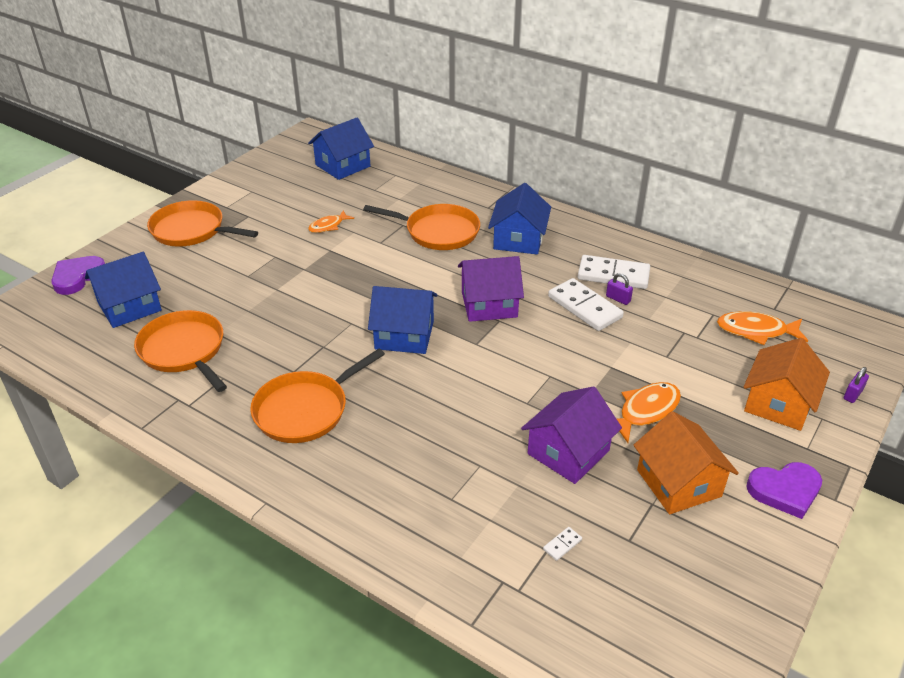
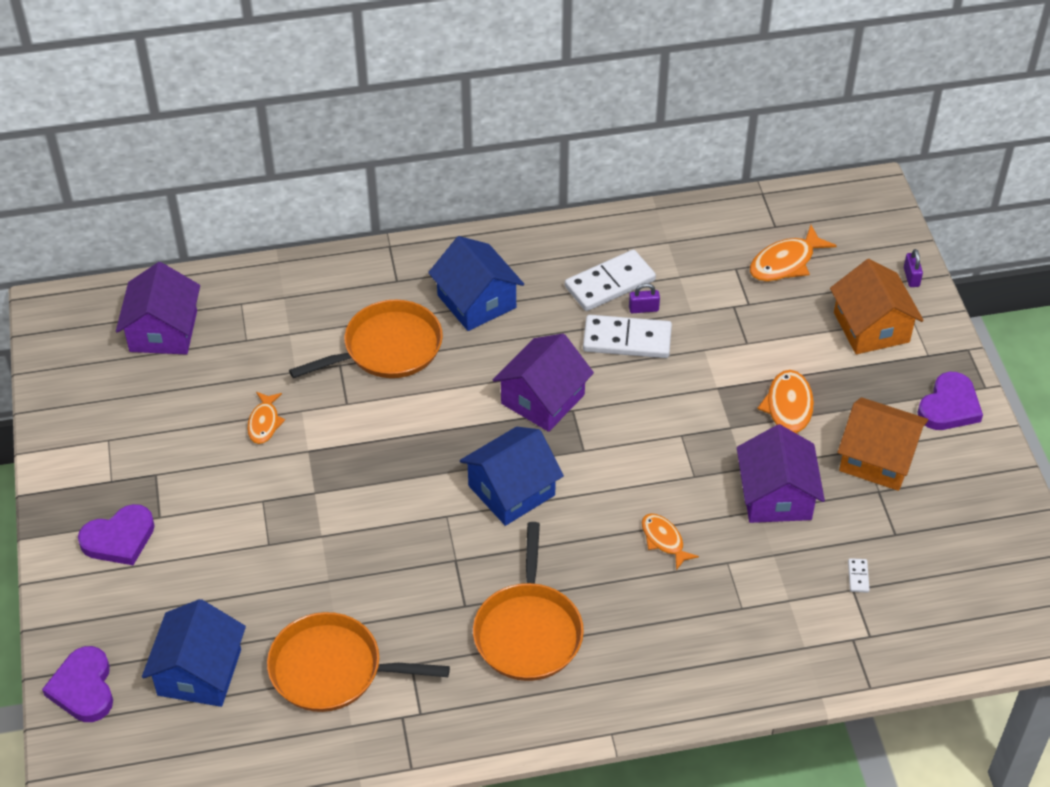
camera: 45 degrees left, 10 degrees up
orange pan [147,200,258,247] -> purple heart [78,504,155,565]
blue house [308,118,374,180] -> purple house [116,262,200,354]
none -> orange fish [642,513,699,570]

